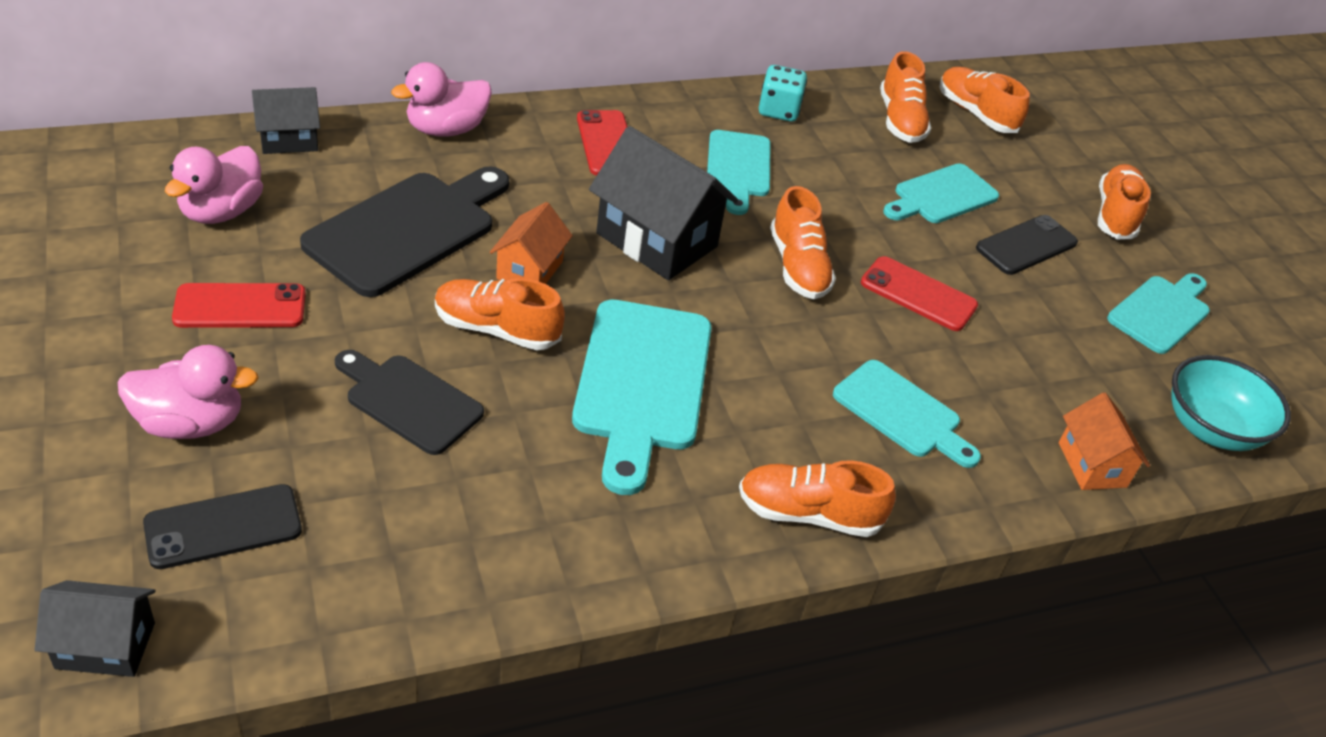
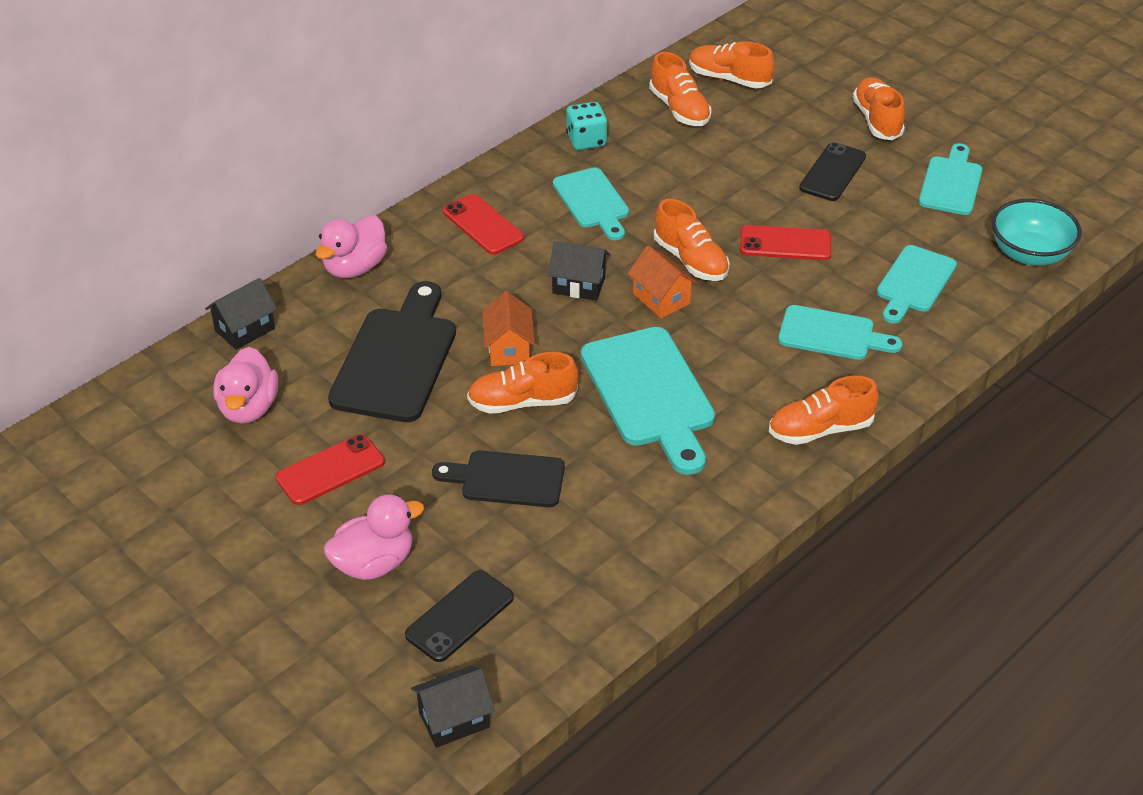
camera: 20 degrees left, 0 degrees up
black house [589,126,738,280] -> black house [548,241,610,301], size x0.57
turquoise cutting board [883,163,999,223] -> turquoise cutting board moved to [877,245,957,324]
orange house [1059,393,1150,490] -> orange house moved to [628,245,698,318]

